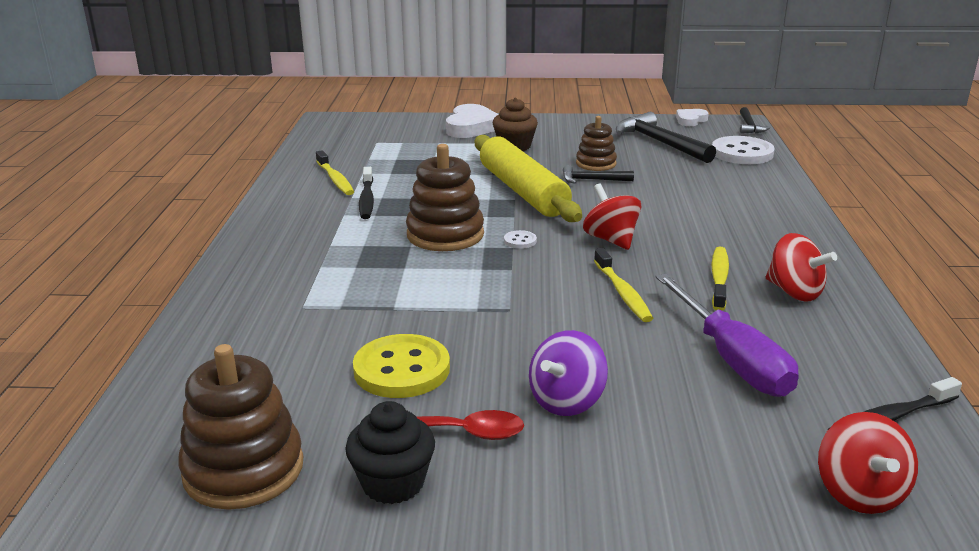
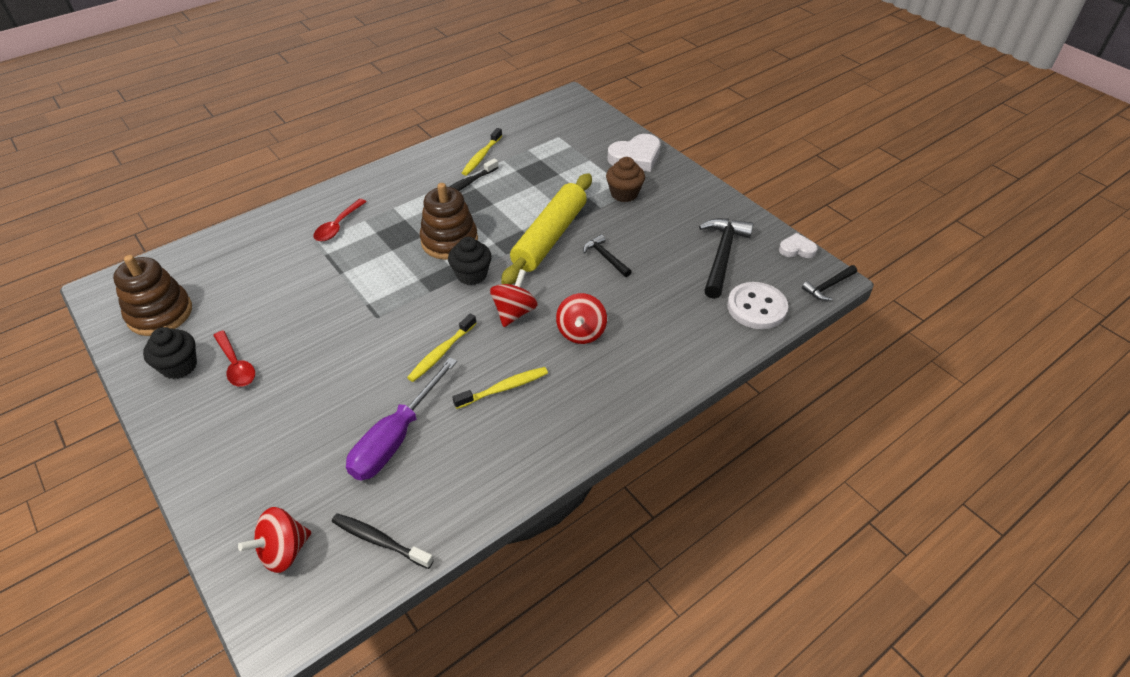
camera: 50 degrees right, 20 degrees up
yellow button [353,334,450,398] -> none
white button [504,230,537,249] -> black cupcake [448,237,492,285]
purple spinning top [529,330,608,416] -> none
brown stacking toy [576,116,617,171] -> none
red spinning top [766,233,837,301] -> red spinning top moved to [556,293,607,344]
none -> red spoon [314,199,366,241]

